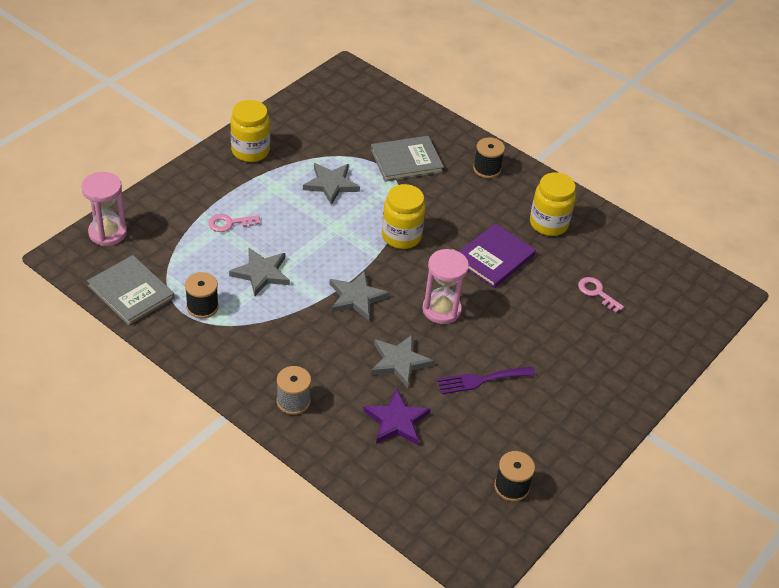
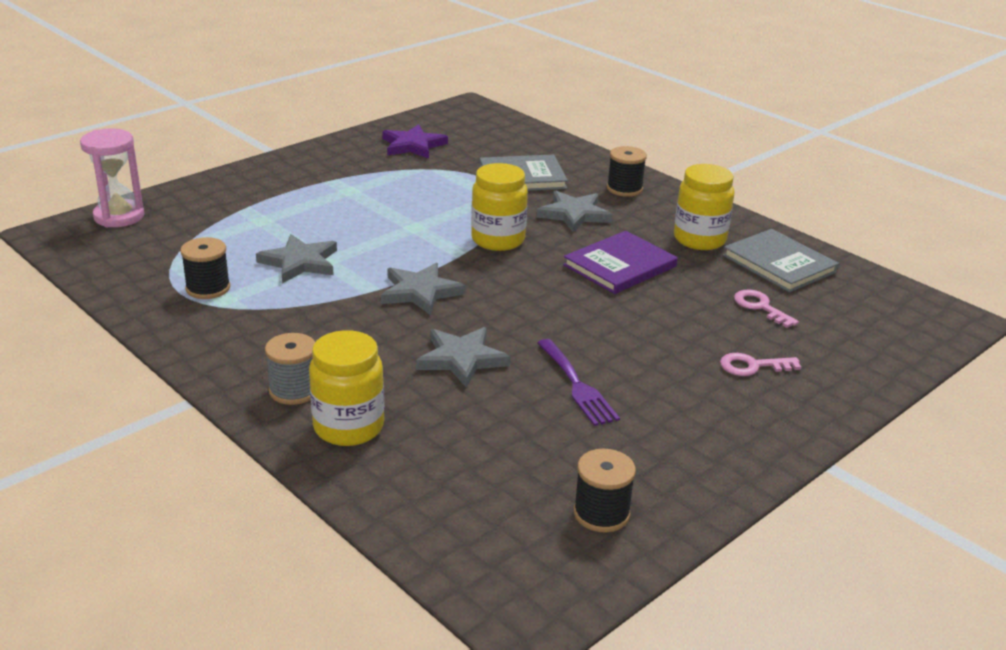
camera: 10 degrees right, 15 degrees down
grey book [87,255,175,326] -> grey book moved to [723,229,839,292]
pink key [208,214,260,232] -> pink key moved to [720,353,801,376]
yellow jar [230,100,270,162] -> yellow jar moved to [309,330,384,446]
grey star [303,163,360,205] -> grey star moved to [536,191,612,232]
purple star [363,389,430,445] -> purple star moved to [382,124,448,159]
pink hourglass [422,249,469,324] -> none
purple fork [437,366,535,394] -> purple fork turned 105 degrees counterclockwise [537,339,620,426]

